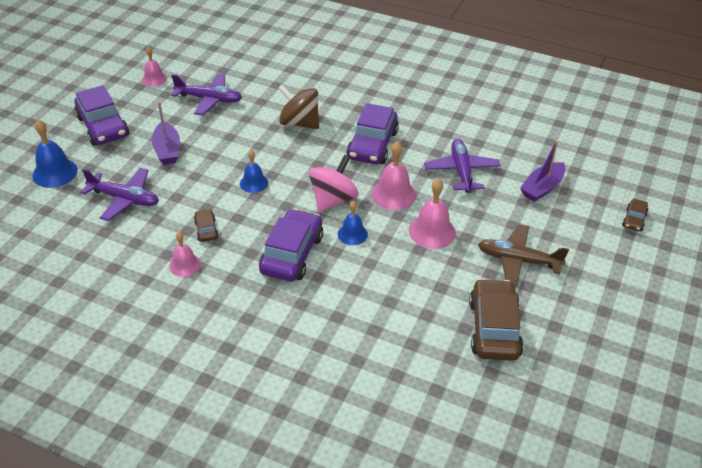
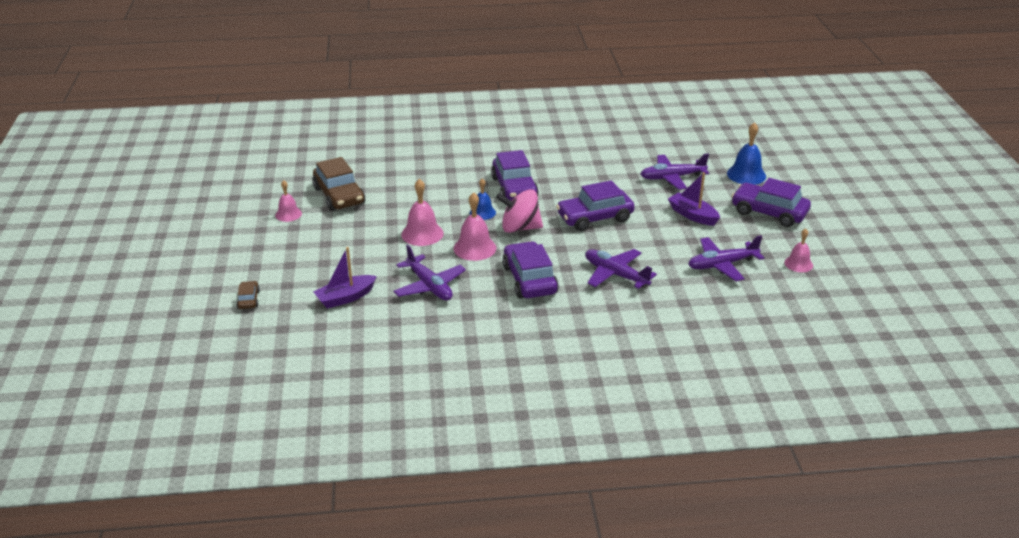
camera: 150 degrees right, 10 degrees down
pink bell [169,232,201,277] -> pink bell moved to [275,180,302,222]
brown car [194,209,219,242] -> none
blue bell [240,150,268,193] -> purple car [556,180,635,231]
brown spinning top [278,85,319,129] -> purple plane [585,249,657,289]
pink spinning top [309,155,359,212] -> pink spinning top turned 90 degrees clockwise [496,189,543,233]
brown plane [478,224,569,286] -> none
purple boat [520,140,565,202] -> purple boat turned 135 degrees counterclockwise [313,247,377,309]

